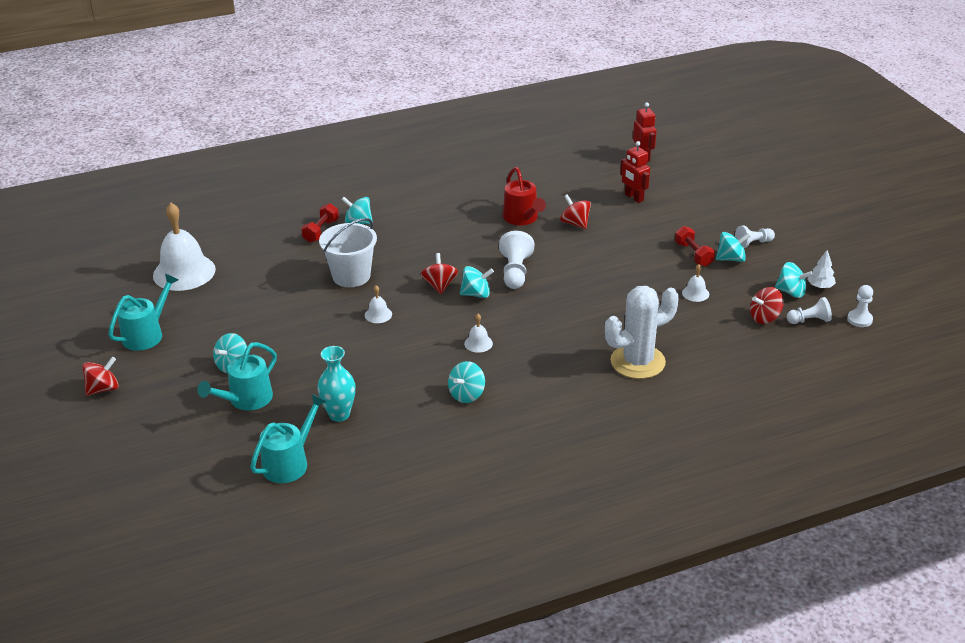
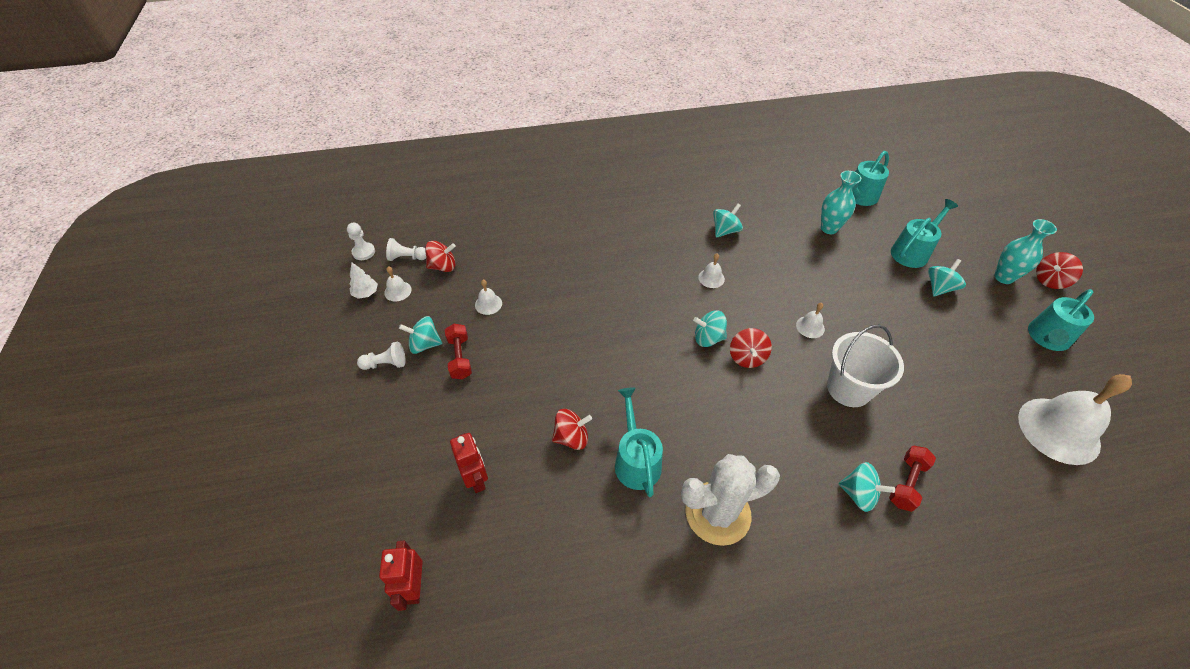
camera: 170 degrees left, 15 degrees up
white pawn [499,231,534,289] -> none
red watering can [503,167,546,225] -> turquoise watering can [615,387,663,497]
red spinning top [560,194,591,229] -> red spinning top turned 75 degrees counterclockwise [552,409,592,450]
white cactus [605,286,679,379] -> white cactus moved to [681,454,780,546]
turquoise spinning top [775,262,813,298] -> white bell [384,267,412,301]
none -> turquoise vase [994,219,1057,284]

